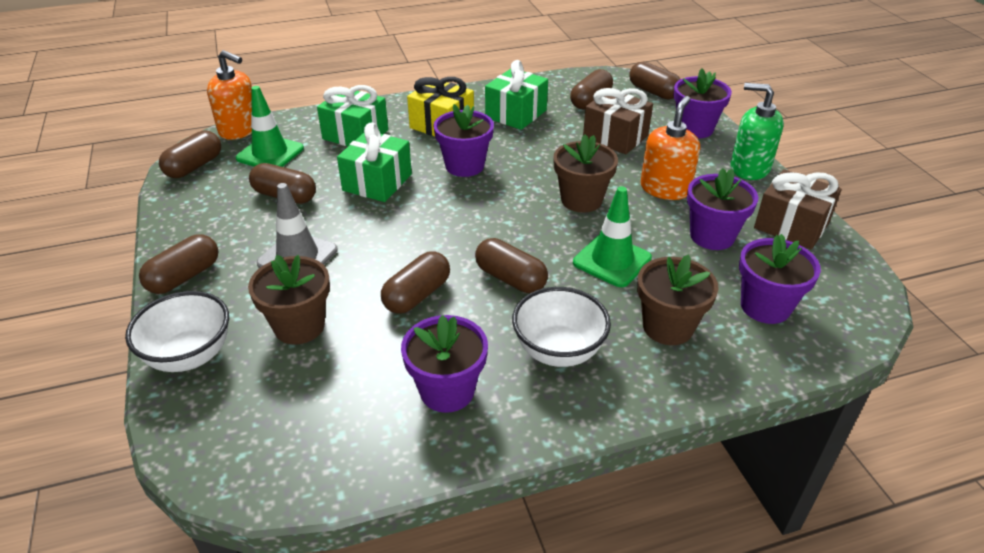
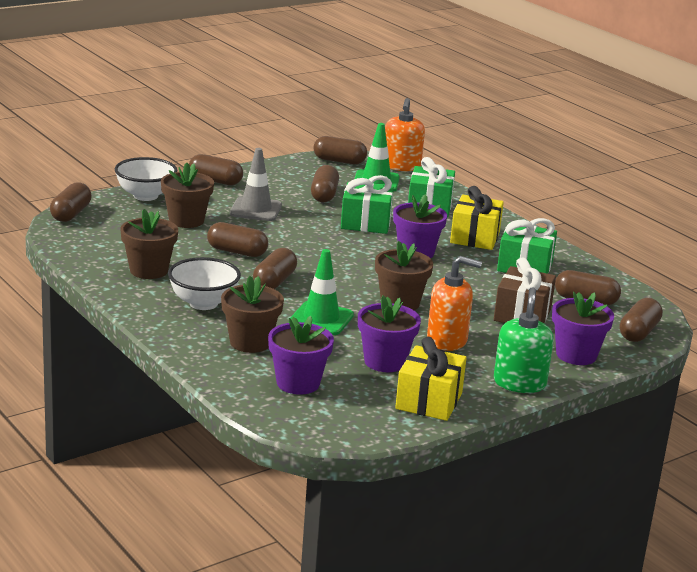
camera: 70 degrees right, 15 degrees down
purple flower pot [401,315,488,413] -> brown flower pot [120,209,178,279]
brown gift [754,169,842,249] -> yellow gift [395,337,467,421]
none -> brown capsule [50,182,91,222]

